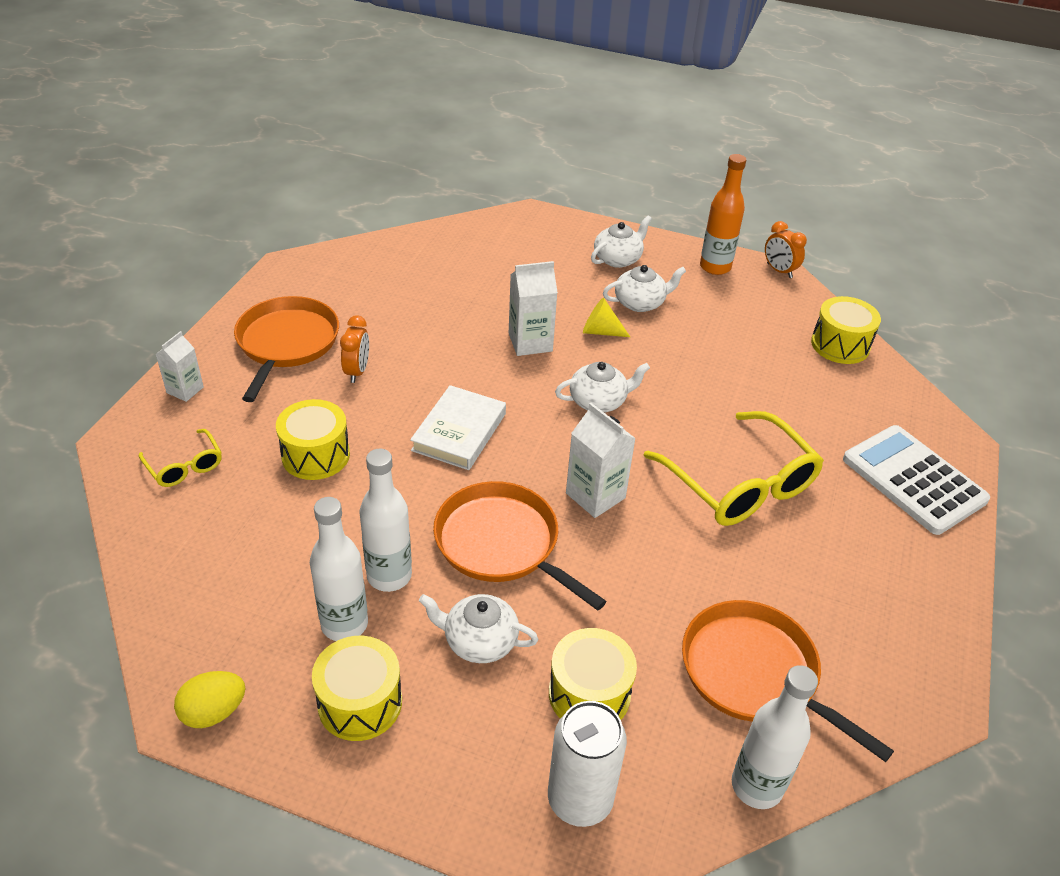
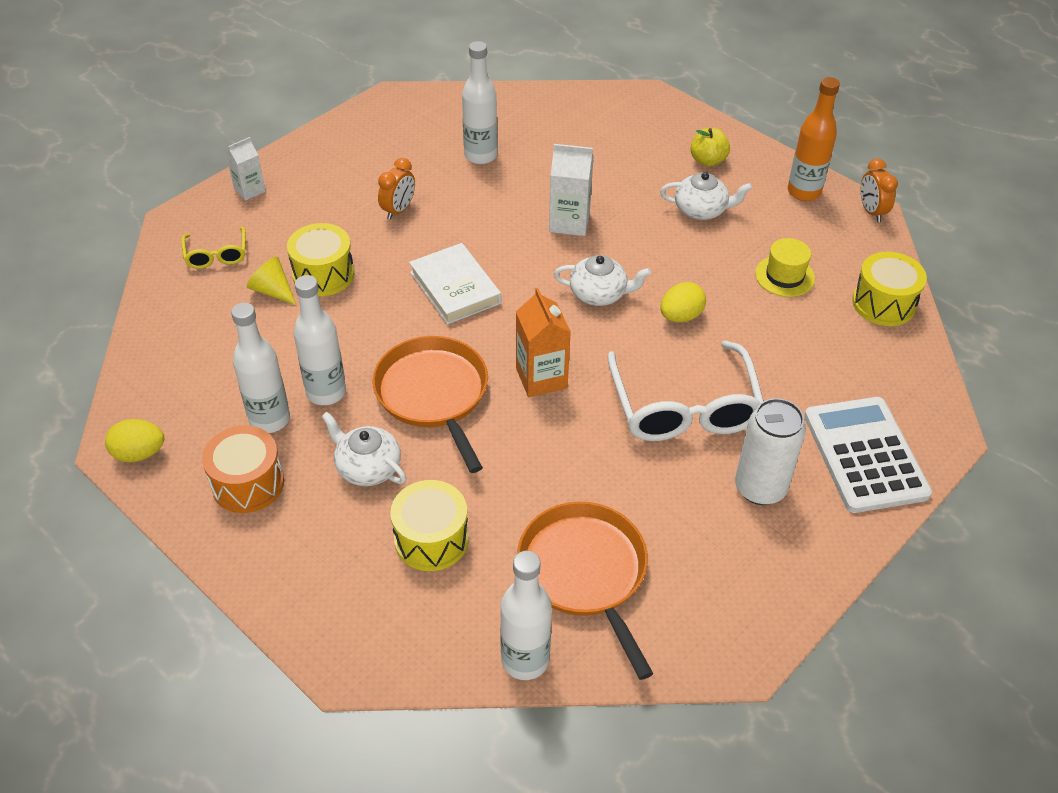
camera: 25 degrees right, 5 degrees up
orange pan [234,296,339,402] -> none
yellow drum [312,636,402,741] -> orange drum [202,426,284,513]
white book [410,385,506,470] -> white book turned 75 degrees counterclockwise [409,243,501,324]
white can [548,701,627,827] -> white can moved to [735,398,806,505]
white carton [566,403,636,518] -> orange carton [516,288,571,397]
yellow cone [583,298,630,337] -> yellow cone moved to [247,257,296,305]
white teapot [591,216,652,268] -> yellow apple [690,128,730,167]
yellow glasses [643,411,824,526] -> white glasses [608,341,764,441]
none -> white bottle [462,41,498,164]
none -> yellow egg [660,282,706,322]
none -> yellow hat [755,238,815,297]

